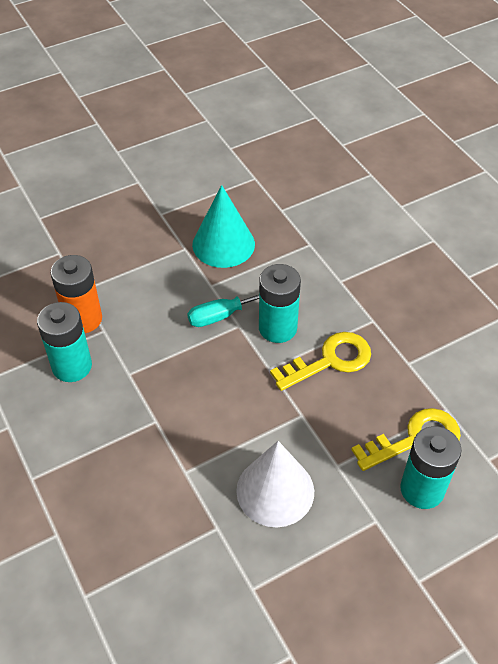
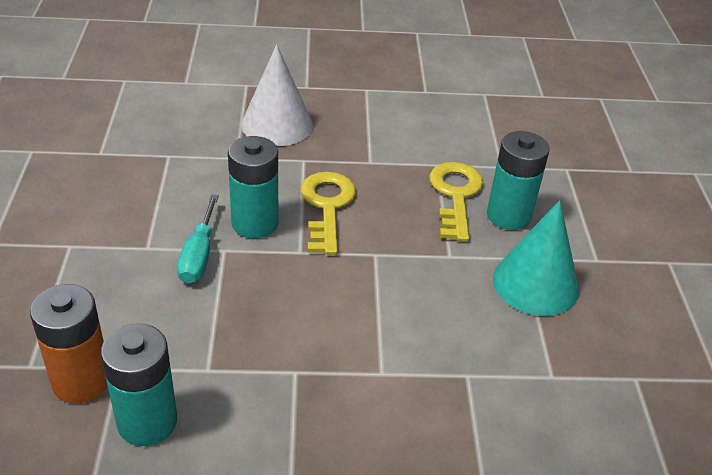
camera: 65 degrees left, 10 degrees down
turquoise cone [192,185,255,268] -> turquoise cone moved to [493,200,579,316]
white cone [236,441,314,527] -> white cone moved to [241,44,313,146]

